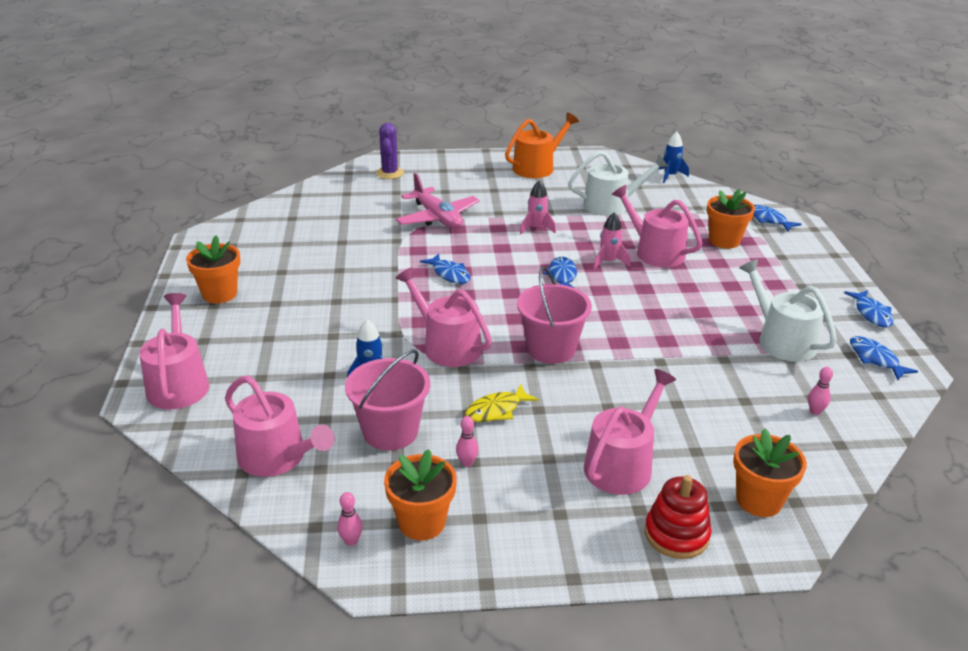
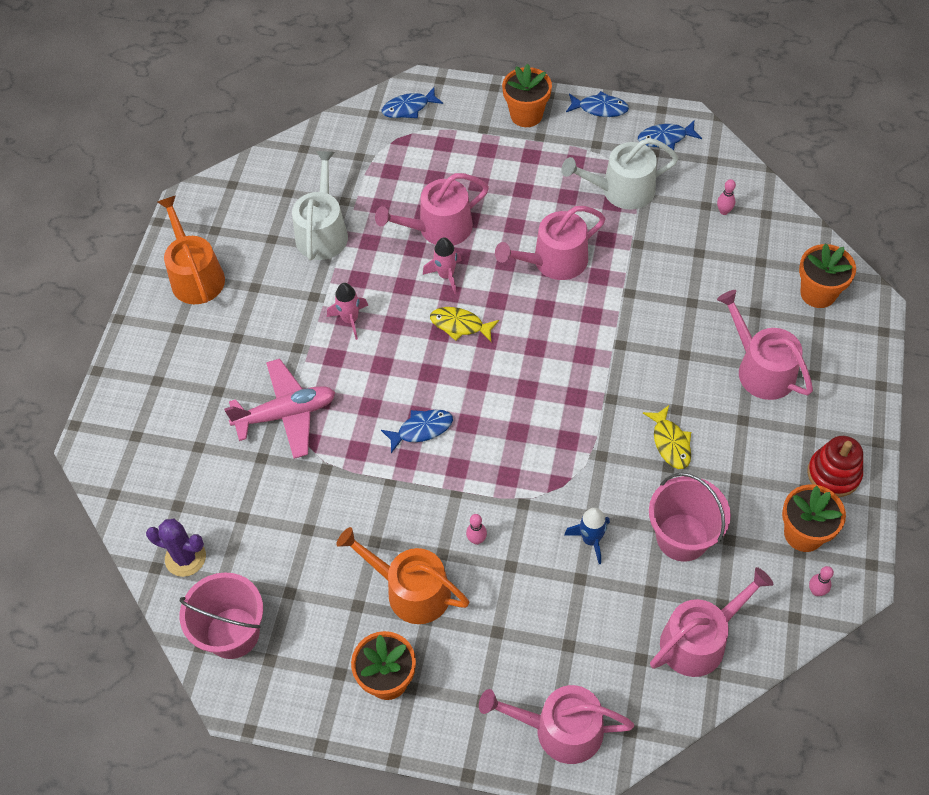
camera: 70 degrees left, 25 degrees up
purple cactus [376,123,404,179] -> purple cactus moved to [146,519,206,577]
pink watering can [395,267,492,367] -> pink watering can moved to [495,206,605,280]
pink bowling pin [456,416,479,467] -> pink bowling pin moved to [466,514,487,545]
pink bucket [517,266,592,364] -> pink bucket moved to [179,572,263,659]
blue fish [543,257,577,288] -> yellow fish [430,307,499,342]
red stacking toy [645,475,712,559] -> red stacking toy moved to [807,436,863,497]
blue rocket [659,132,689,183] -> none
orange flower pot [707,189,755,249] -> orange flower pot moved to [502,64,552,127]
none -> orange watering can [336,527,470,624]

